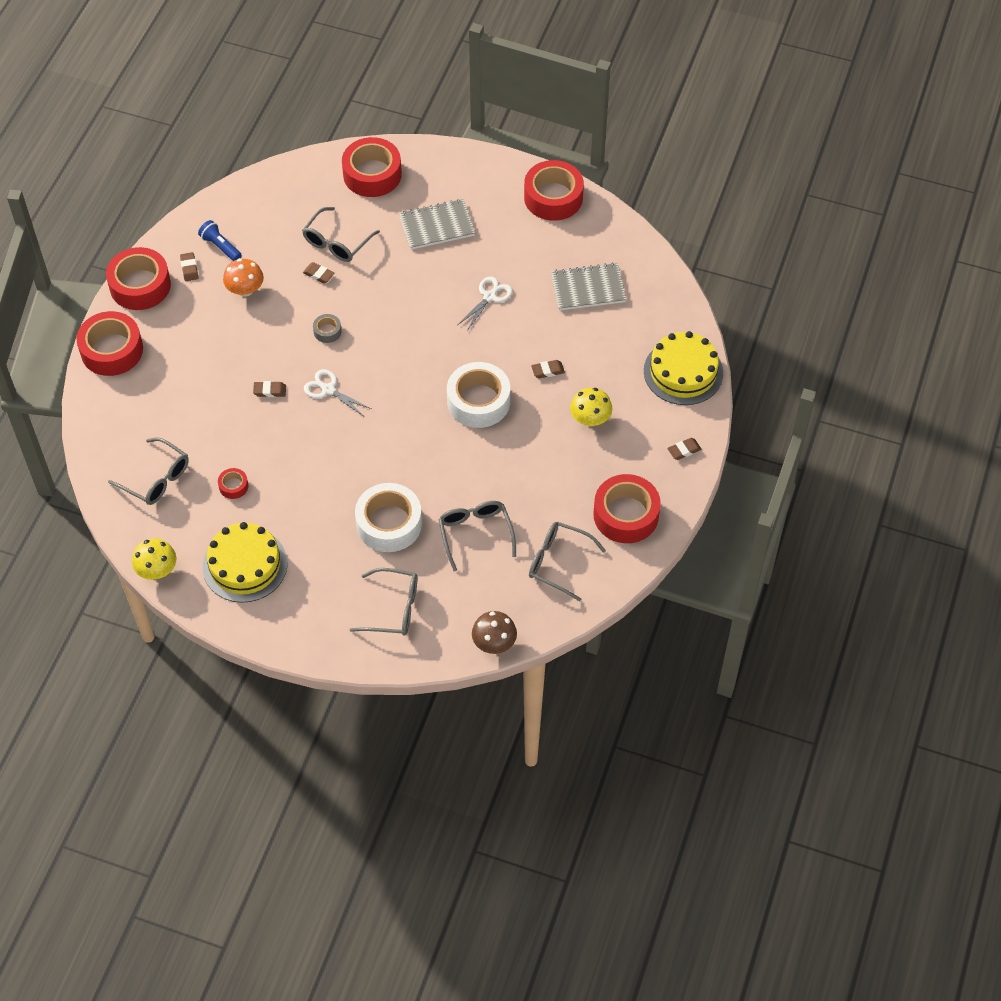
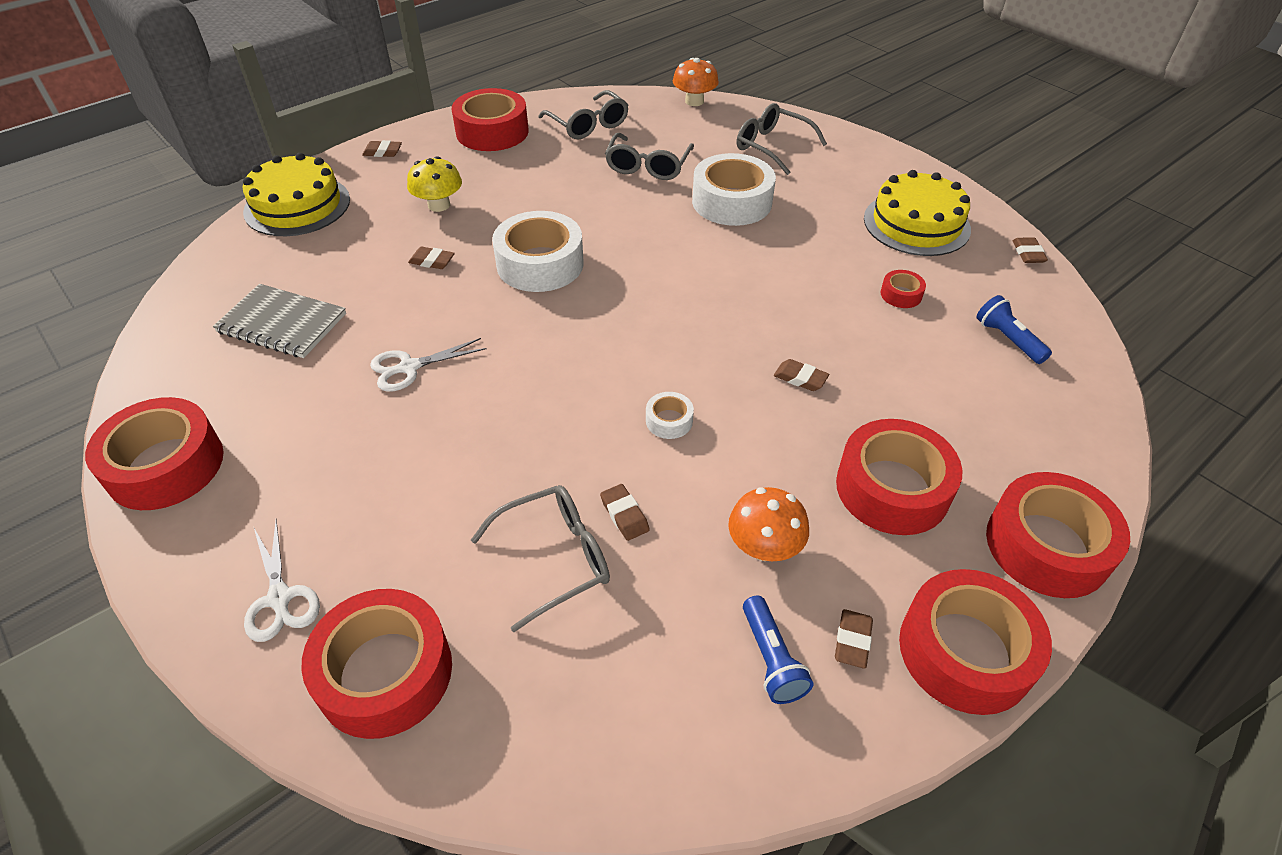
camera: 150 degrees left, 10 degrees down
grey glasses [108,437,189,505] -> blue flashlight [977,295,1052,364]
yellow mushroom [132,538,176,580] -> brown eraser [1012,238,1048,263]
white scissors [304,369,371,416] -> white scissors moved to [244,519,320,642]
grey tape [313,314,342,343] -> white tape [646,392,694,439]
grey notebook [399,199,475,250] -> none
brown mushroom [472,611,517,654] -> orange mushroom [673,58,719,106]
none -> red tape [836,419,963,535]

